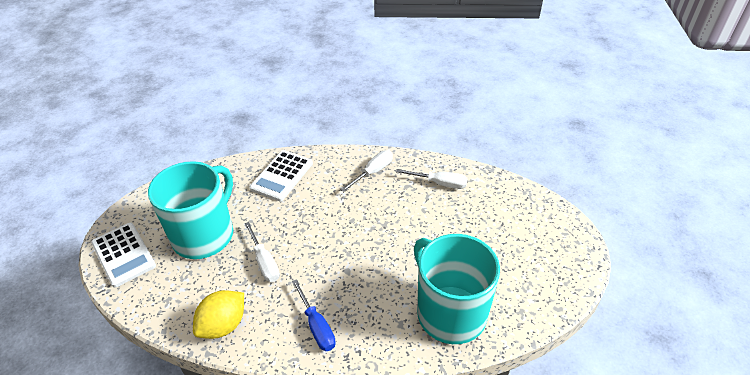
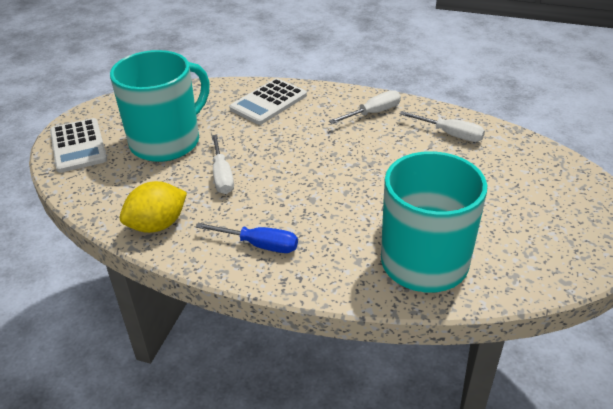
camera: 15 degrees right, 5 degrees down
blue screwdriver [292,279,336,351] -> blue screwdriver turned 60 degrees counterclockwise [196,223,298,253]

